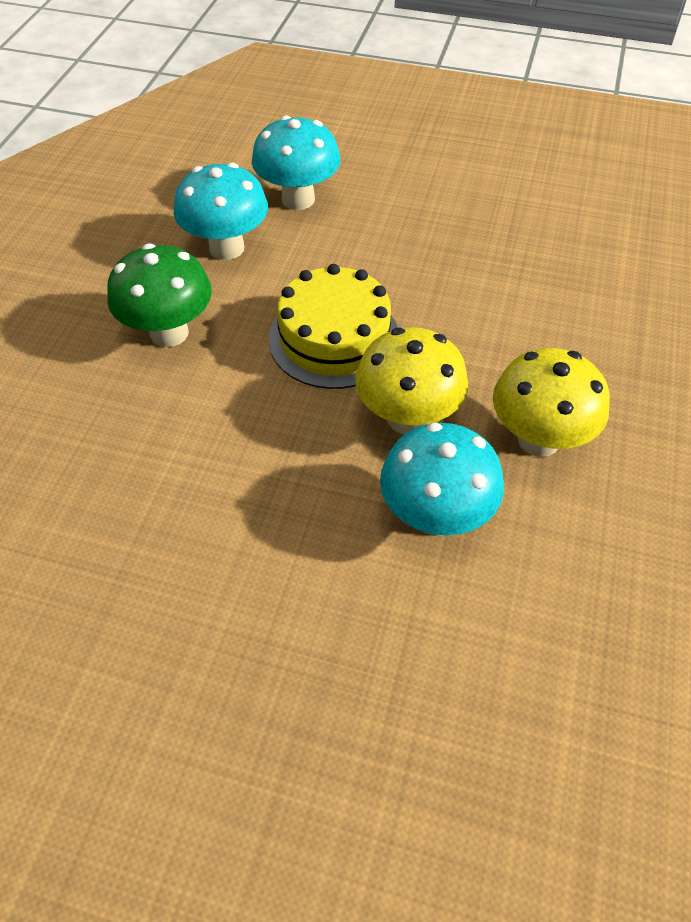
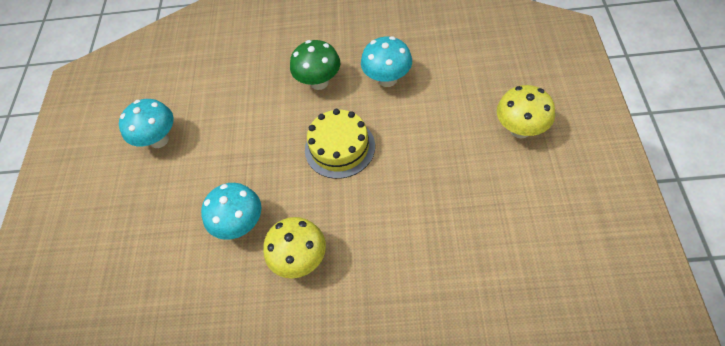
camera: 80 degrees right, 5 degrees up
turquoise mushroom [252,115,341,210] -> turquoise mushroom moved to [119,99,174,148]
yellow mushroom [355,327,468,434] -> yellow mushroom moved to [497,85,555,139]

